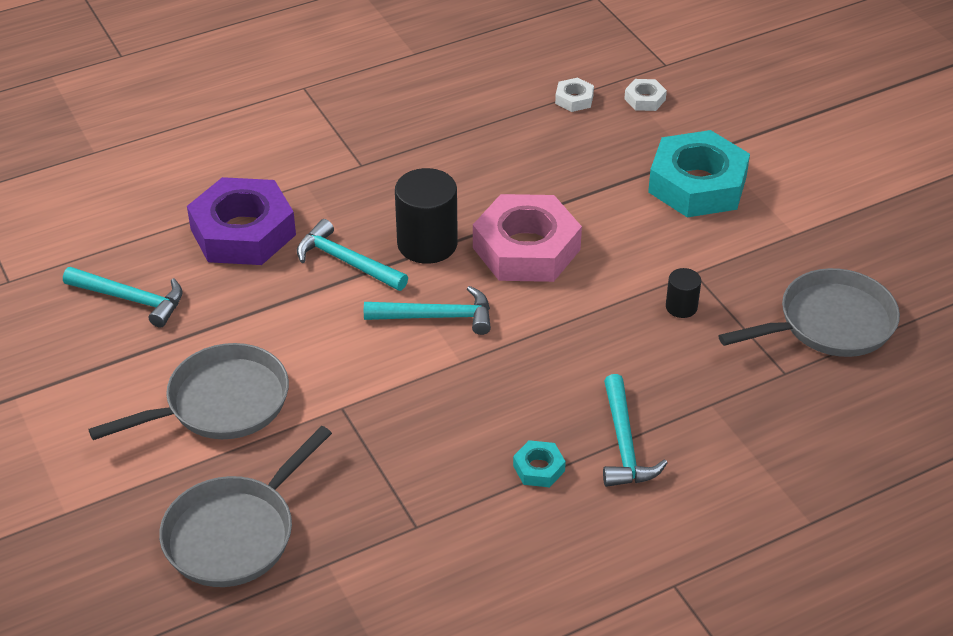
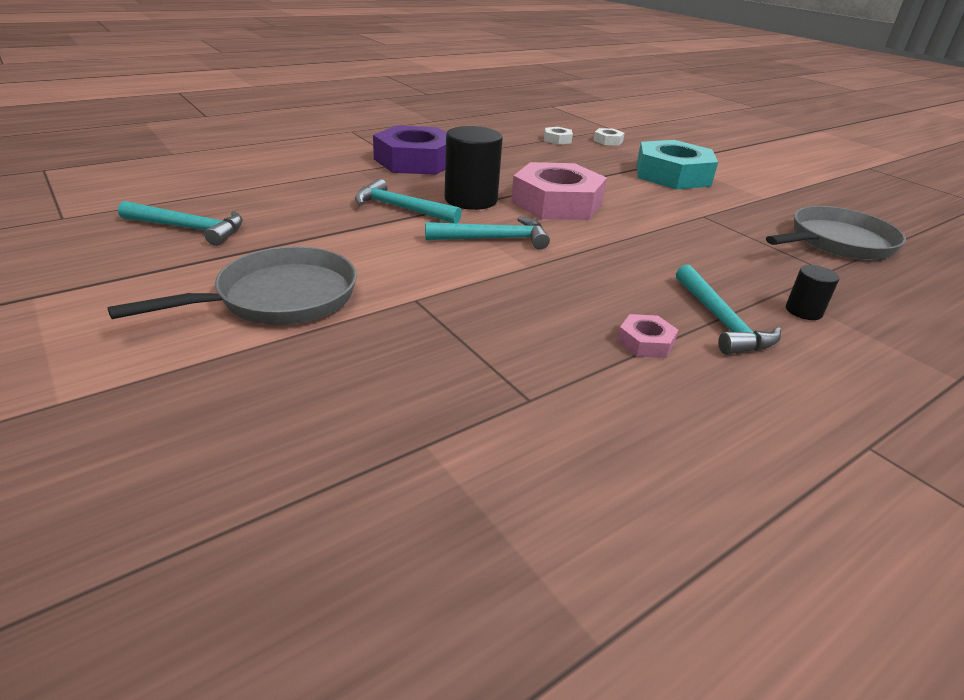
camera: 10 degrees left, 10 degrees down
grey pan [159,426,332,587] -> none
purple nut [187,177,296,265] -> purple nut moved to [373,125,447,175]
turquoise nut [513,440,566,487] -> pink nut [617,314,678,358]
black cylinder [666,268,701,318] -> black cylinder moved to [786,265,839,320]

